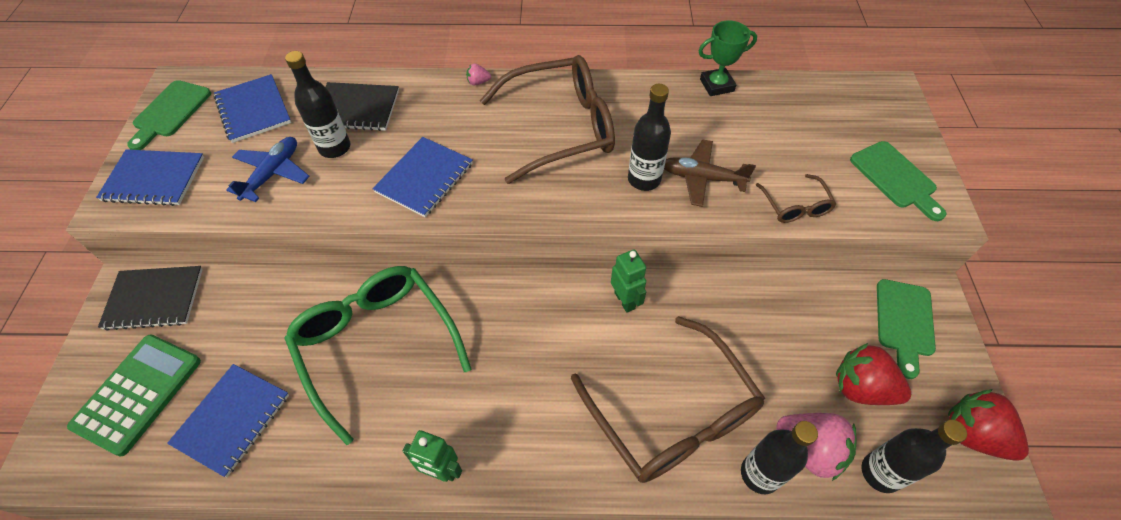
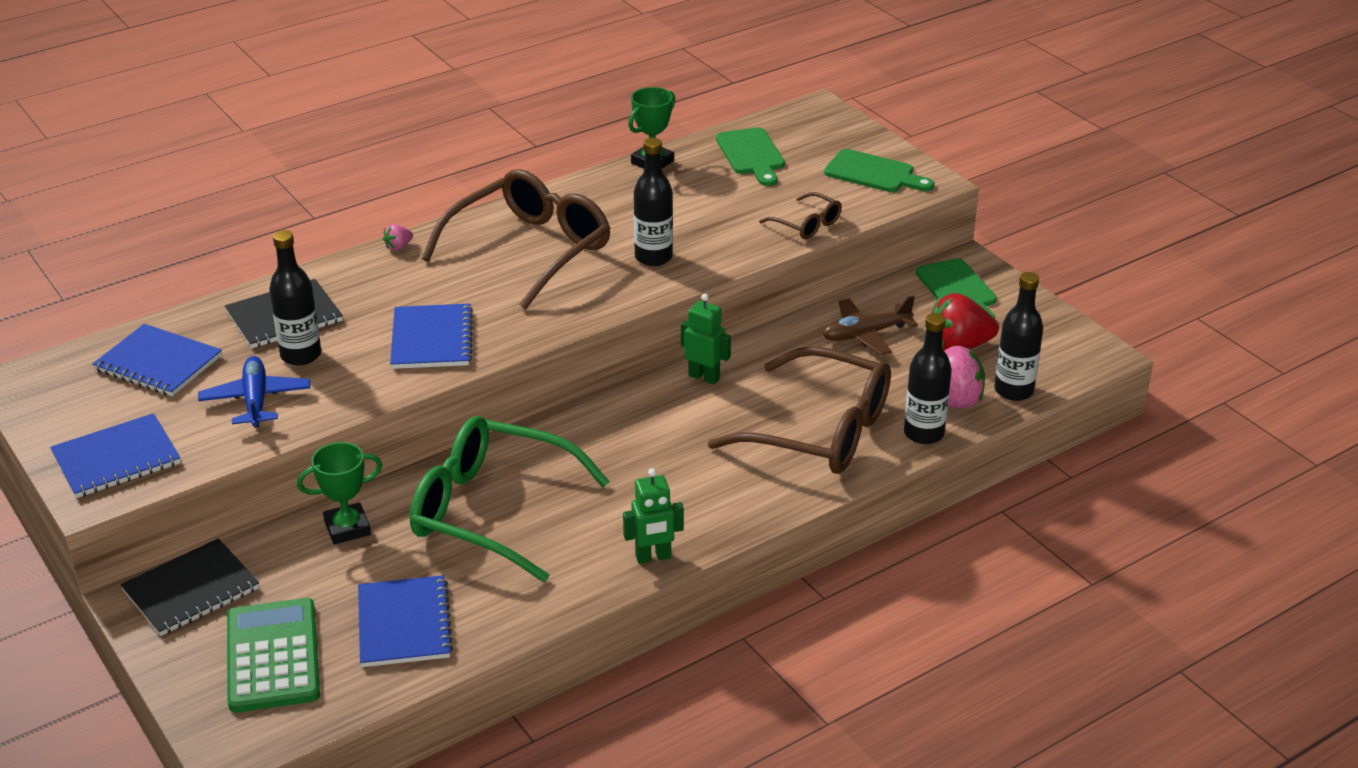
camera: 35 degrees left, 20 degrees down
green cutting board [127,80,211,150] -> green cutting board moved to [716,127,785,186]
brown plane [664,139,756,207] -> brown plane moved to [822,295,918,355]
red strawberry [948,389,1029,461] -> none
none -> green trophy [297,442,382,544]

